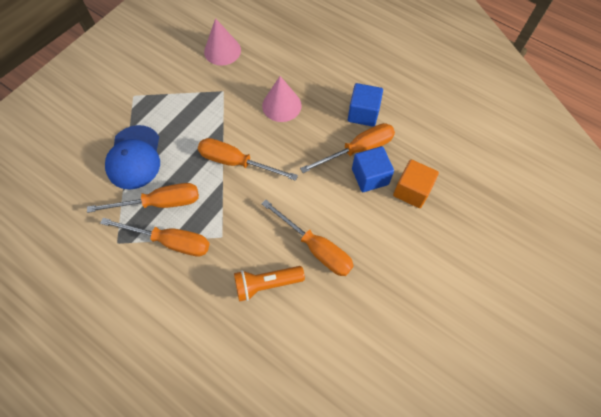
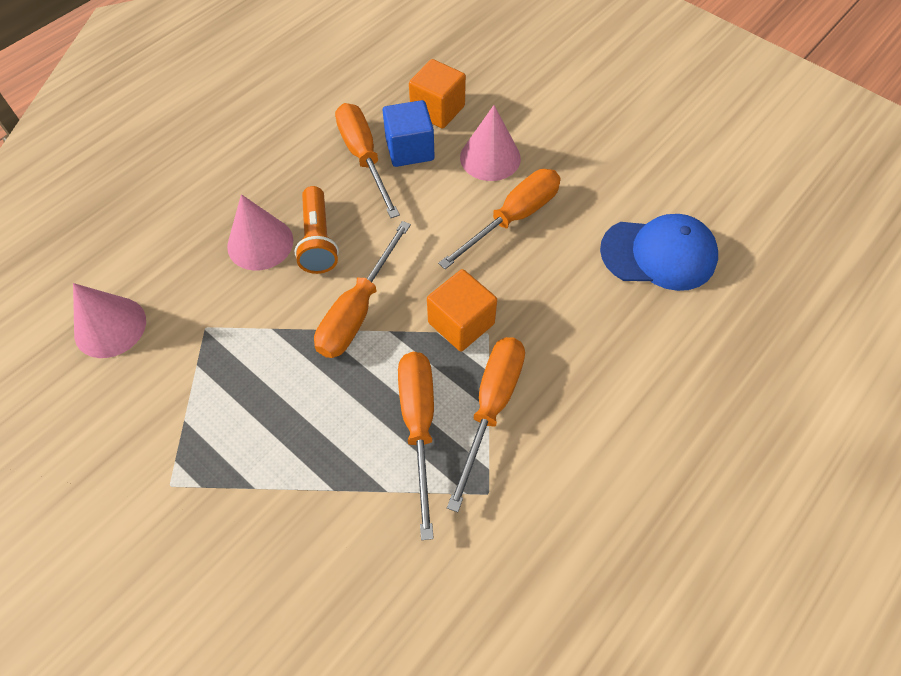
camera: 85 degrees left, 5 degrees down
blue cap [105,125,160,190] -> blue cap moved to [600,214,718,291]
orange flashlight [234,266,305,302] -> orange flashlight moved to [294,186,339,274]
blue cube [348,83,383,127] -> none
none -> orange cube [427,269,497,352]
none -> pink cone [460,105,521,181]

